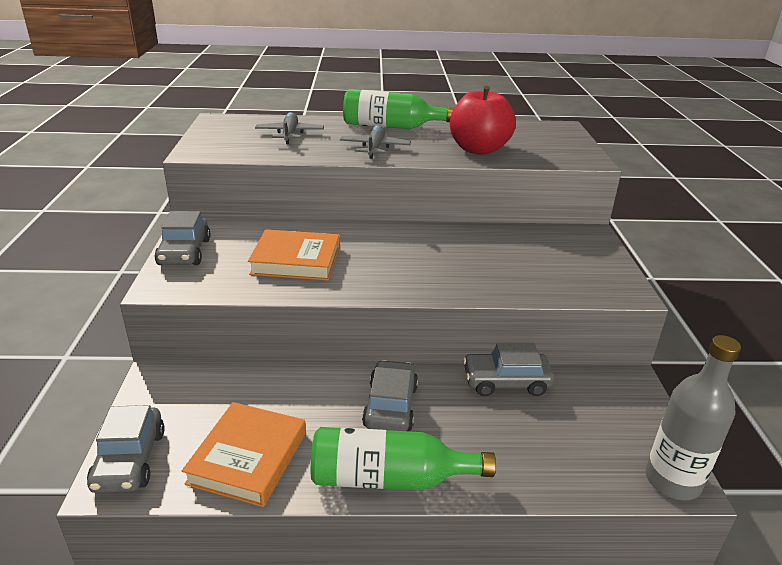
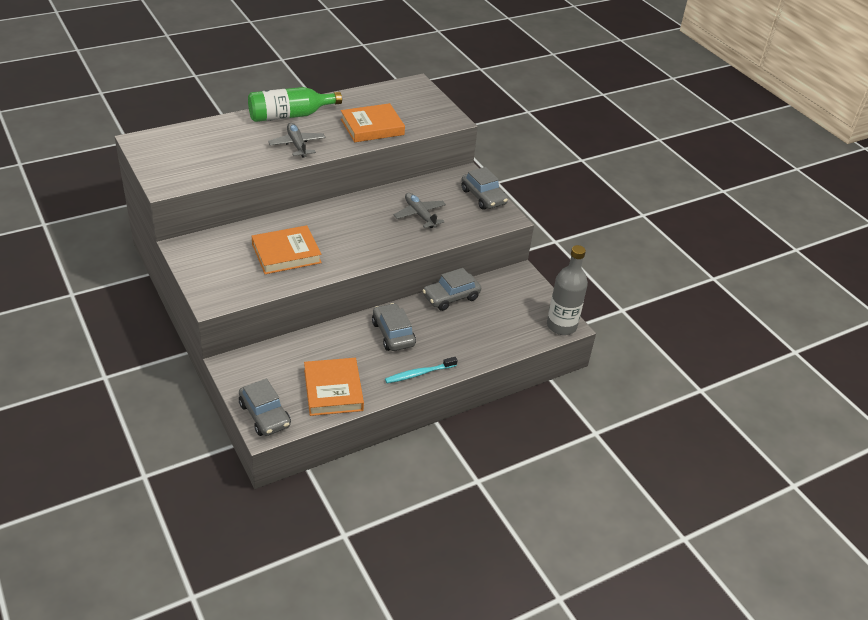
camera: 30 degrees left, 10 degrees up
grey car [155,211,210,265] -> grey car moved to [461,167,508,210]
grey plane [255,112,324,144] -> grey plane moved to [393,193,446,228]
green bottle [311,427,496,490] -> turquoise toothbrush [385,357,457,383]
red apple [450,86,516,155] -> orange book [341,103,405,142]

